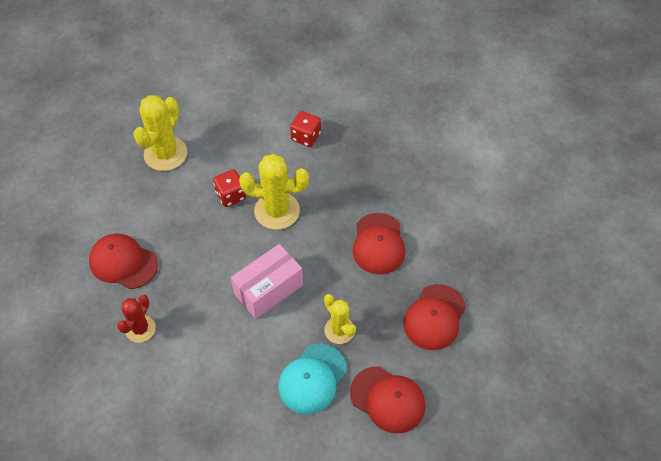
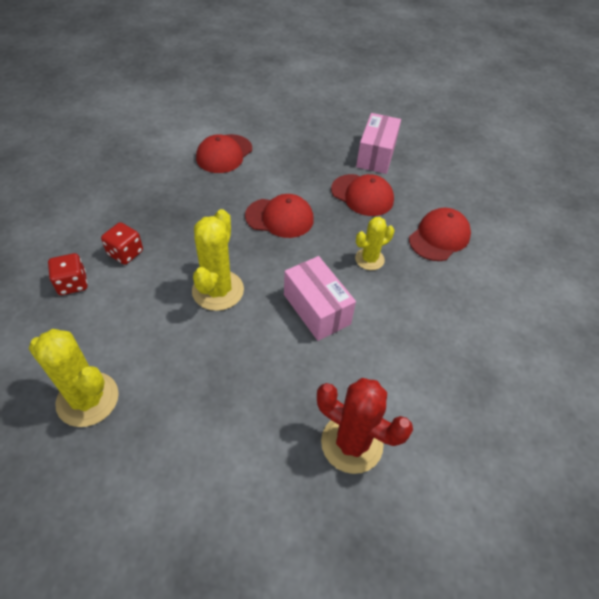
camera: 85 degrees left, 5 degrees down
red cap [89,233,158,289] -> red cap moved to [196,134,252,173]
red cactus [117,295,156,343] -> red cactus [317,378,413,474], size x1.63
red dice [213,169,246,207] -> red dice moved to [48,253,87,295]
turquoise cap [278,344,347,414] -> none
none -> pink box [356,113,401,174]

